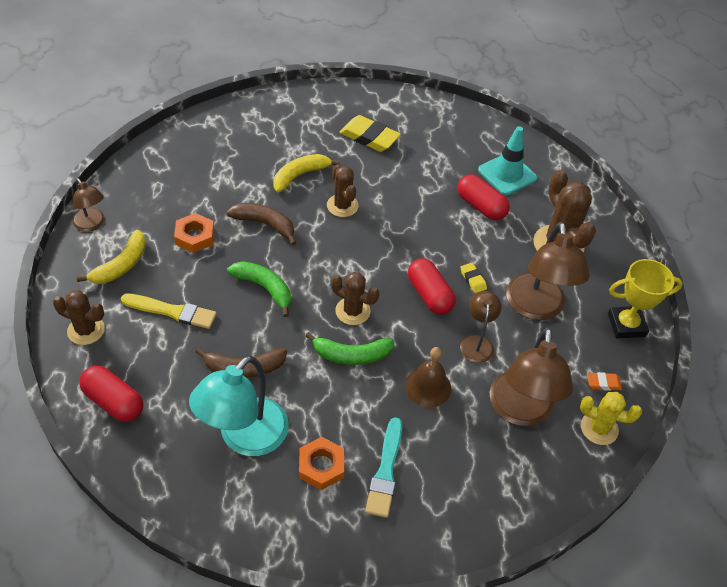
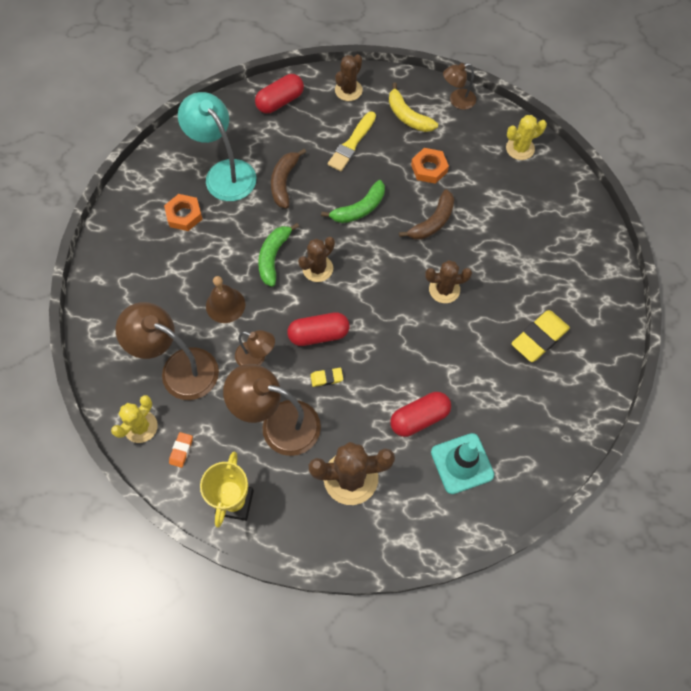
camera: 110 degrees right, 15 degrees up
yellow banana [273,154,340,192] -> none
turquoise brush [365,417,402,518] -> none
none -> yellow cactus [506,115,547,160]

